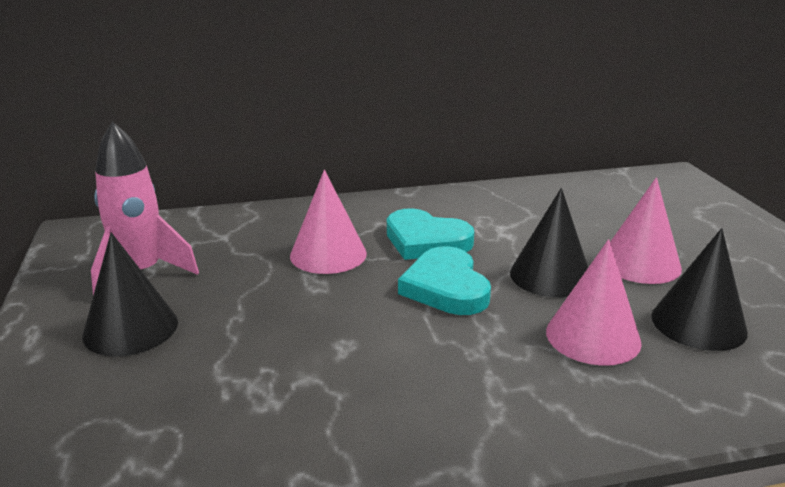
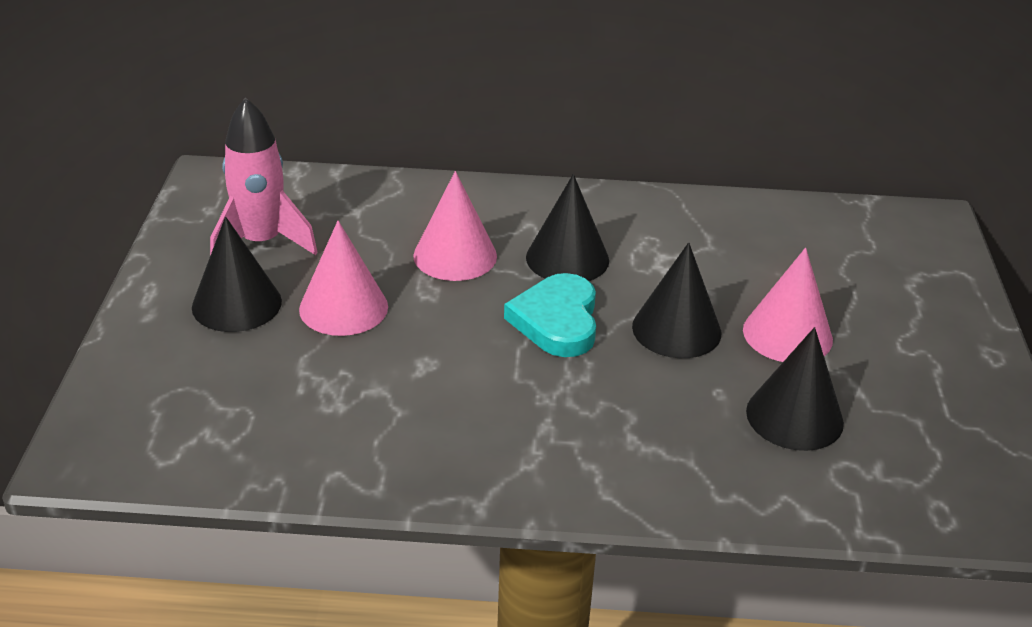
camera: 15 degrees right, 10 degrees up
turquoise heart [387,208,474,260] -> black cone [526,174,609,281]
pink cone [546,239,642,366] -> pink cone moved to [299,220,388,336]

